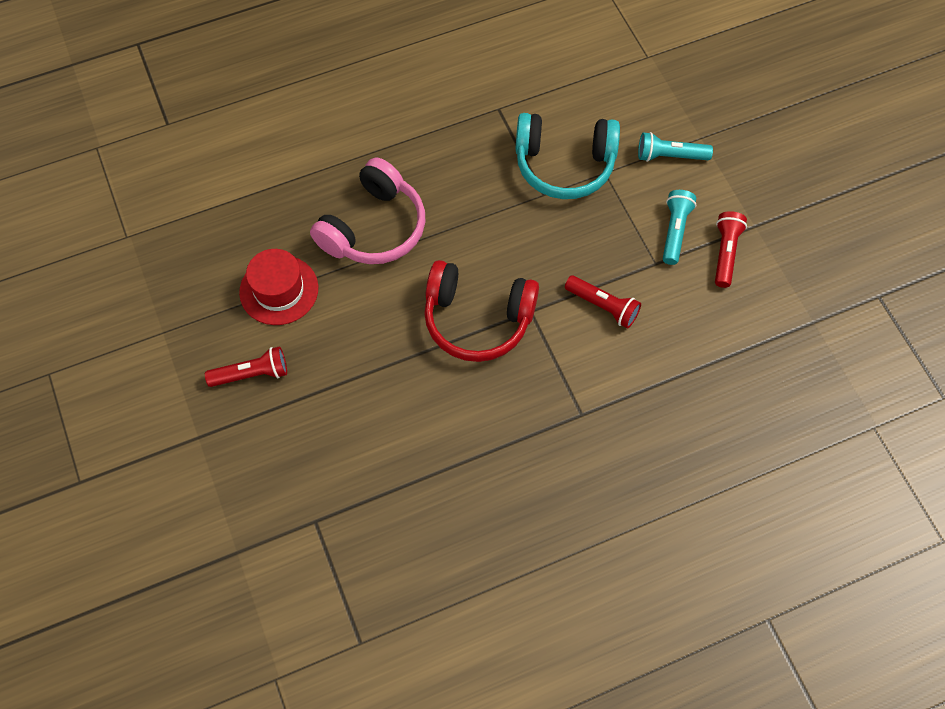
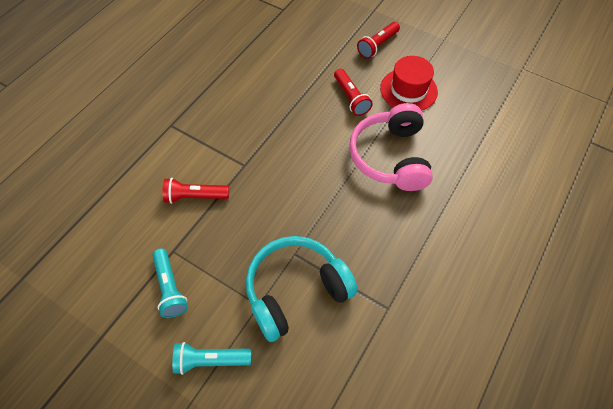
camera: 145 degrees right, 5 degrees down
red headphones [424,260,539,362] -> none
turquoise flashlight [638,132,713,162] -> turquoise flashlight turned 150 degrees counterclockwise [172,342,251,375]
red flashlight [715,211,747,288] -> red flashlight moved to [334,69,373,116]

